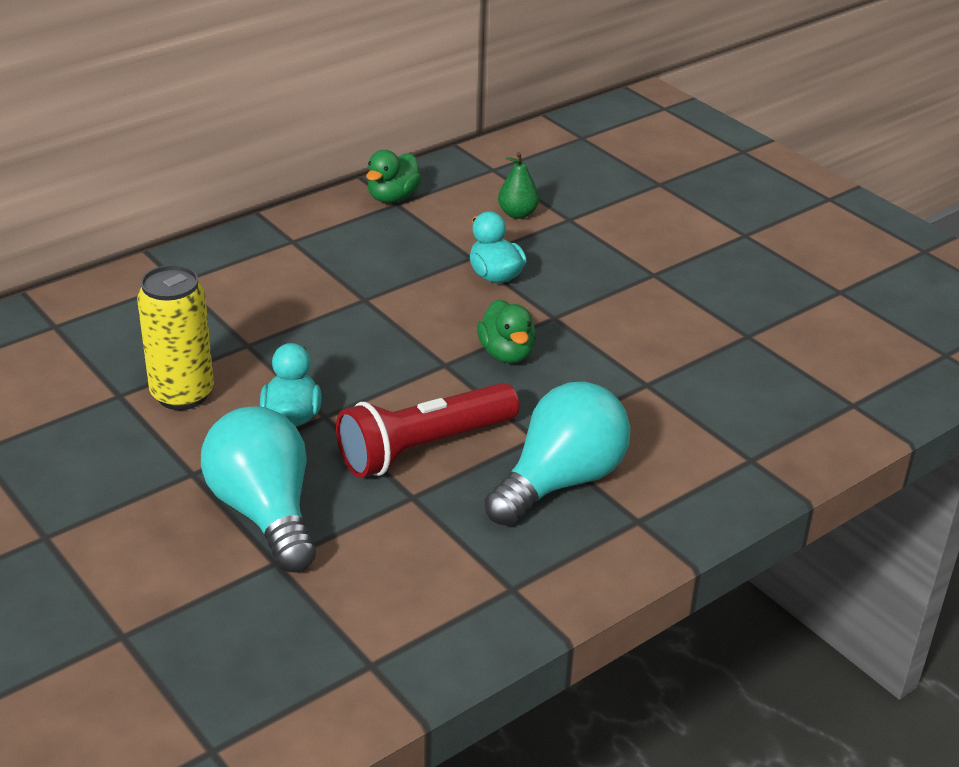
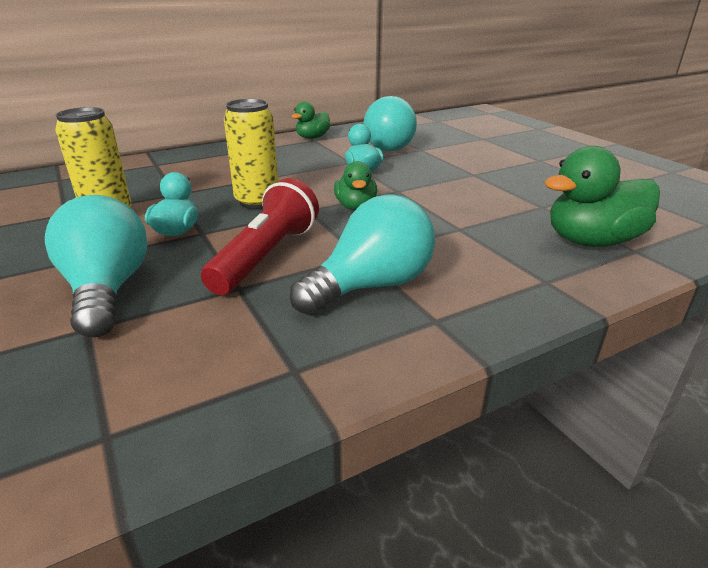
camera: 10 degrees right, 5 degrees down
red flashlight [336,383,519,478] -> red flashlight turned 135 degrees clockwise [201,178,319,295]
green pear [498,152,539,219] -> turquoise light bulb [363,96,417,151]
none -> yellow can [224,99,278,209]
none -> green duck [544,146,660,247]

